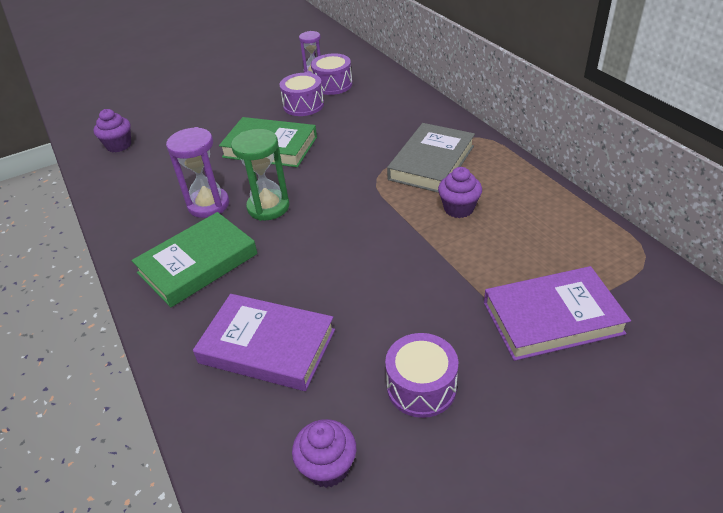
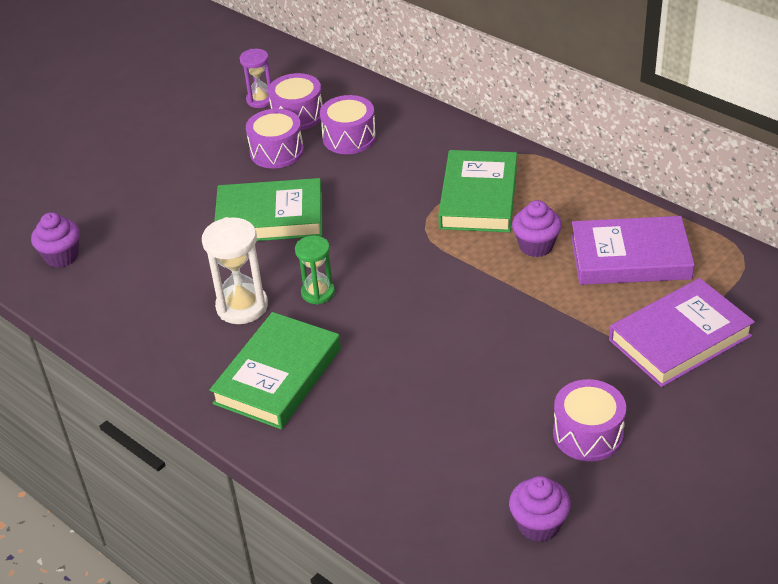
camera: 20 degrees left, 0 degrees up
purple hourglass [166,127,229,218] -> white hourglass [202,217,268,324]
purple book [193,294,335,391] -> purple book moved to [571,216,695,285]
green hourglass [231,129,289,221] -> green hourglass [295,236,335,305], size x0.65
grey book [387,123,475,193] -> green book [438,150,517,232]
none -> purple drum [320,95,376,154]

